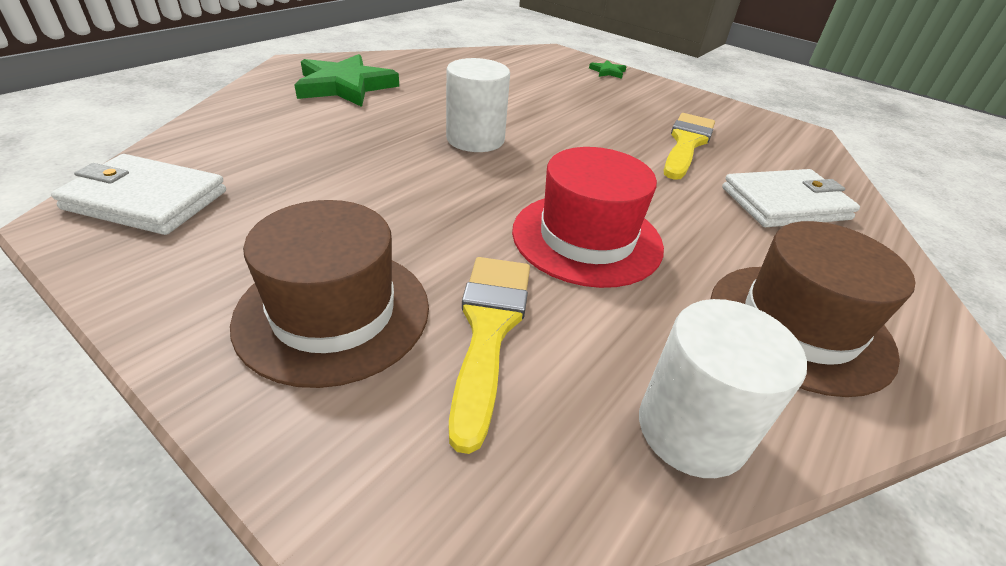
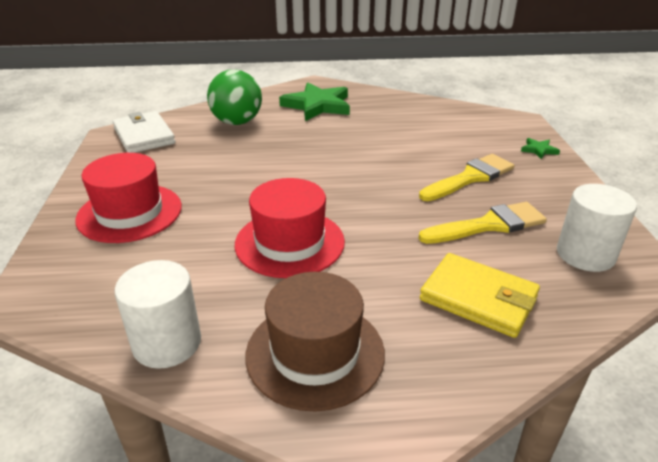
camera: 50 degrees right, 5 degrees down
brown hat [230,200,429,388] -> red hat [75,153,182,243]
white cylinder [446,58,510,152] -> white cylinder moved to [557,184,637,272]
yellow brush [449,257,530,454] -> yellow brush moved to [419,154,514,201]
white wallet [722,169,860,227] -> yellow wallet [420,253,540,338]
none -> green ball [207,70,262,125]

